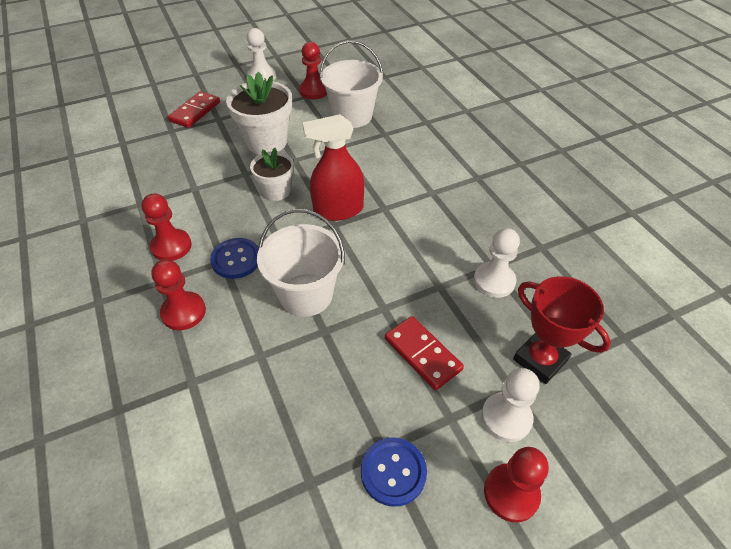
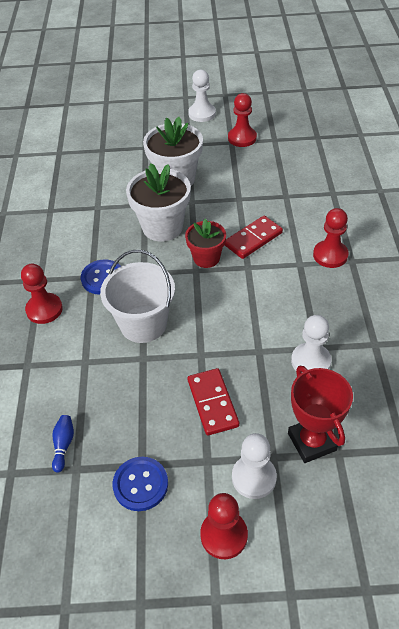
camera: 25 degrees right, 0 degrees up
red pawn [142,193,192,261] -> red pawn moved to [313,208,349,268]
red domino [168,91,220,128] -> red domino moved to [225,216,283,259]
white flower pot [250,148,294,201] -> white flower pot [126,163,191,242], size x1.61
red spray bottle [303,114,364,221] -> red flower pot [185,218,226,268]
white bucket [320,40,383,128] -> none
none -> blue bowling pin [52,415,74,473]

